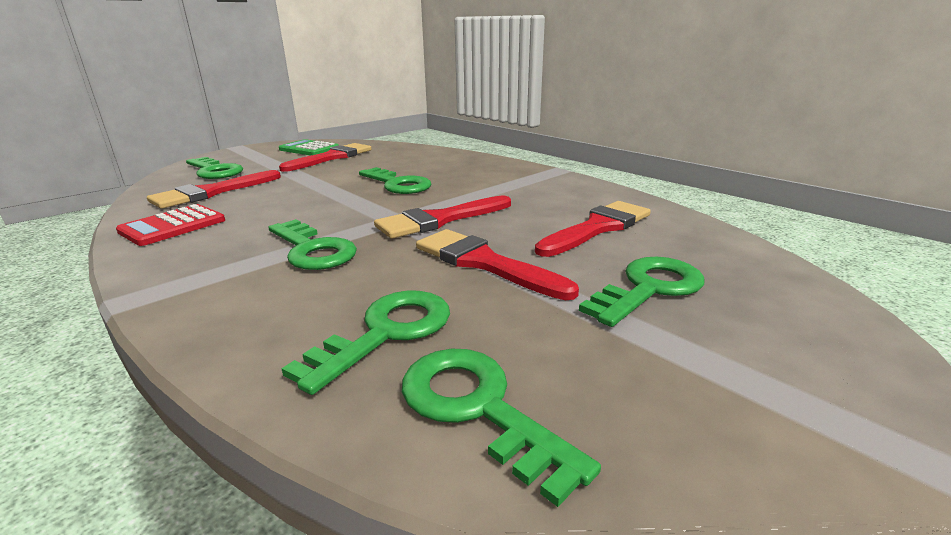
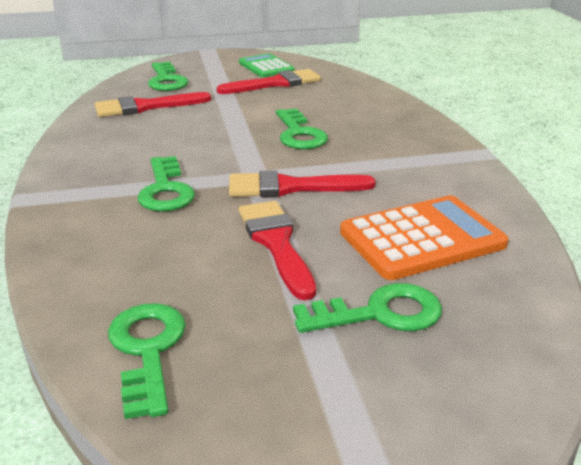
camera: 30 degrees right, 5 degrees up
red calculator [116,204,225,246] -> none
green key [282,291,450,395] -> none
red brush [535,201,651,257] -> orange calculator [340,196,509,280]

